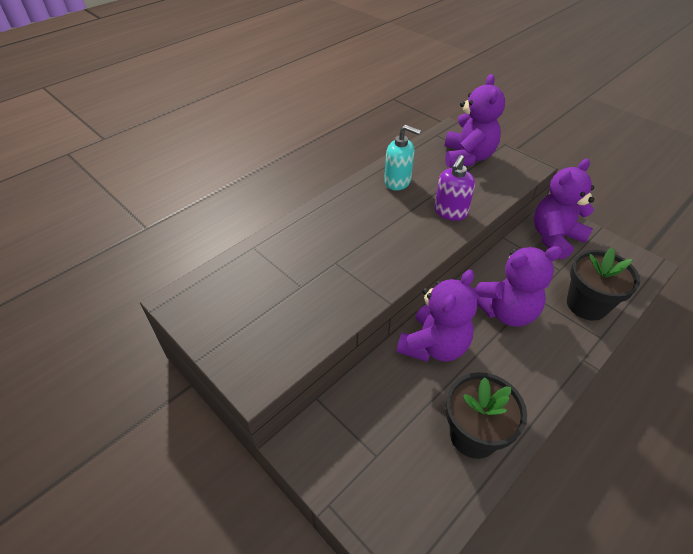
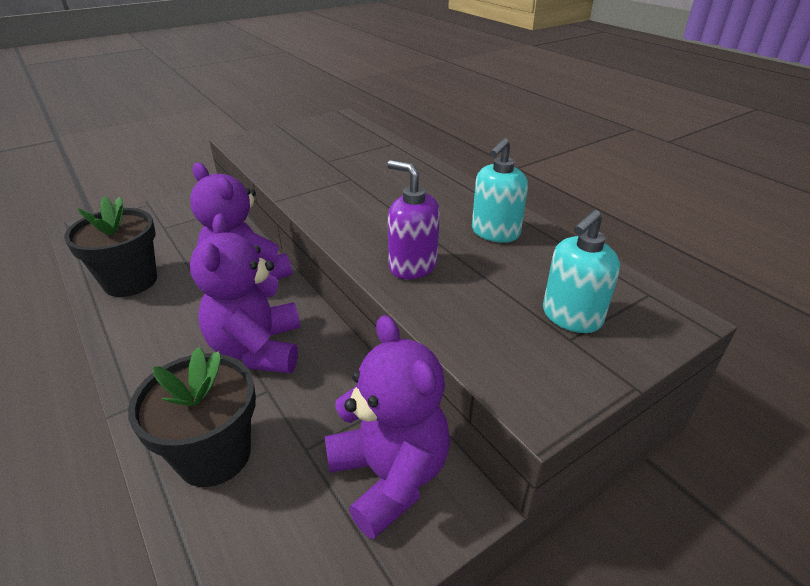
camera: 100 degrees right, 10 degrees down
purple teddy bear [445,74,505,167] -> turquoise soap dispenser [543,210,620,333]

